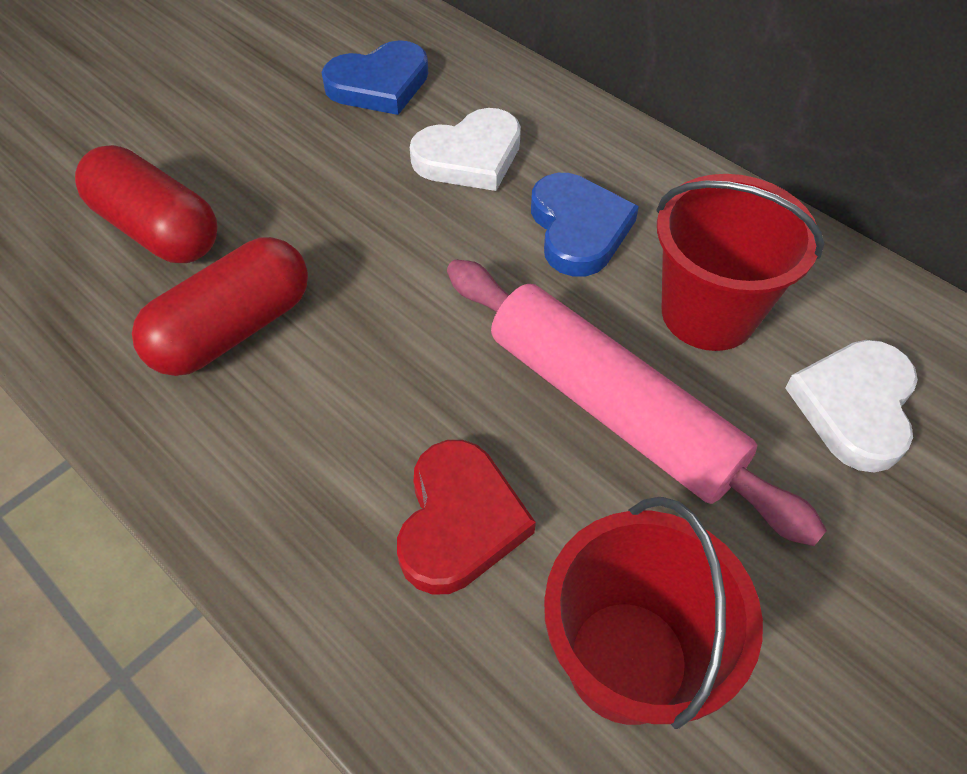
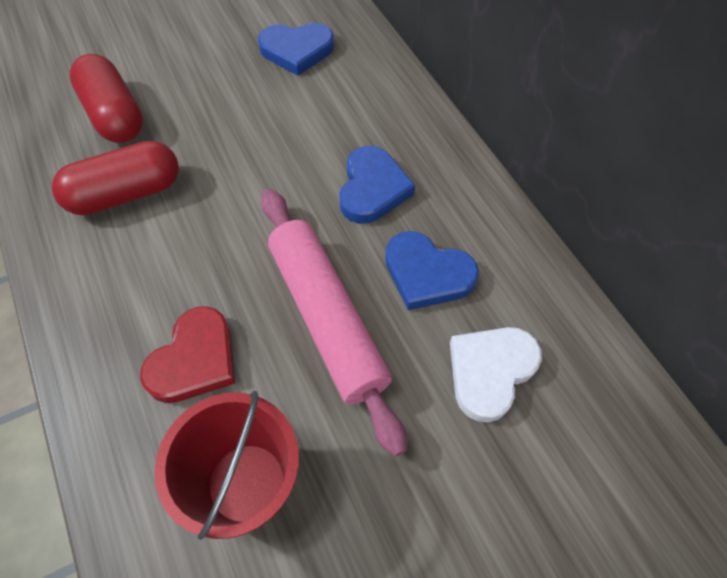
camera: 20 degrees right, 5 degrees up
white heart [410,108,521,191] -> none
red bucket [656,174,824,351] -> blue heart [385,231,479,310]

